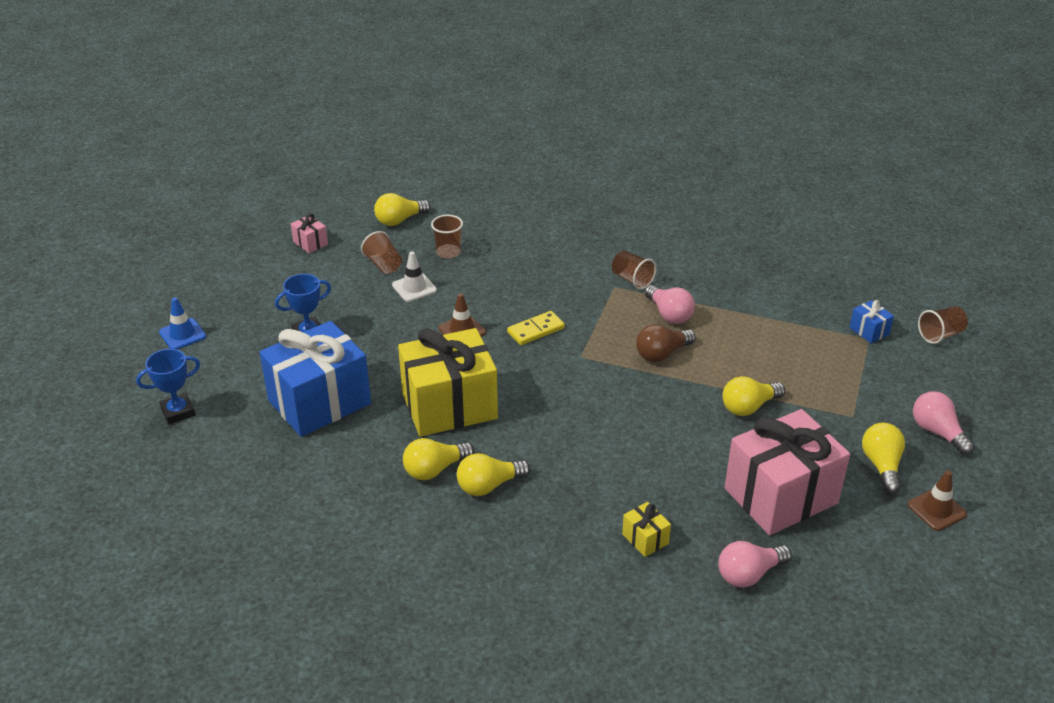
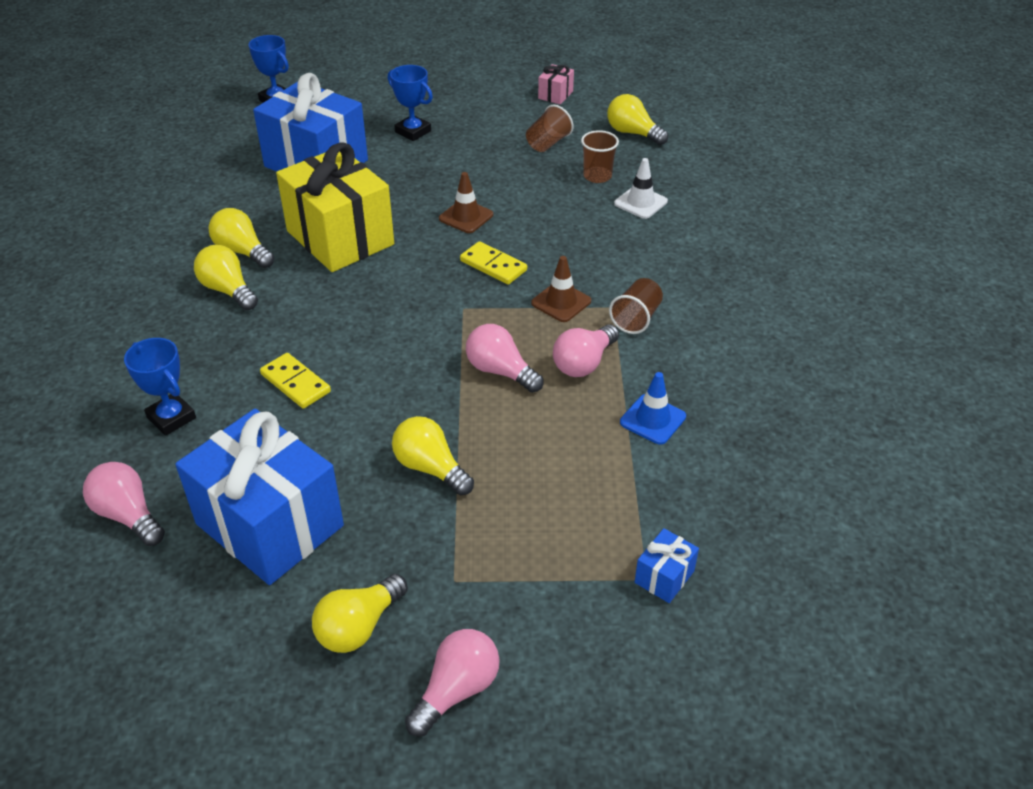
camera: 70 degrees right, 5 degrees up
blue traffic cone [159,297,206,350] -> blue traffic cone moved to [620,372,686,445]
white traffic cone [392,252,437,302] -> white traffic cone moved to [614,158,668,219]
yellow gift [622,502,671,557] -> blue trophy [124,338,196,436]
brown light bulb [636,324,696,362] -> pink light bulb [466,324,543,393]
pink gift [725,409,850,535] -> blue gift [175,409,344,585]
yellow light bulb [862,423,905,494] -> yellow light bulb turned 150 degrees clockwise [312,574,408,653]
brown traffic cone [907,470,967,531] -> brown traffic cone moved to [531,256,591,322]
brown cup [918,306,968,344] -> none
none -> yellow domino [260,353,331,409]

